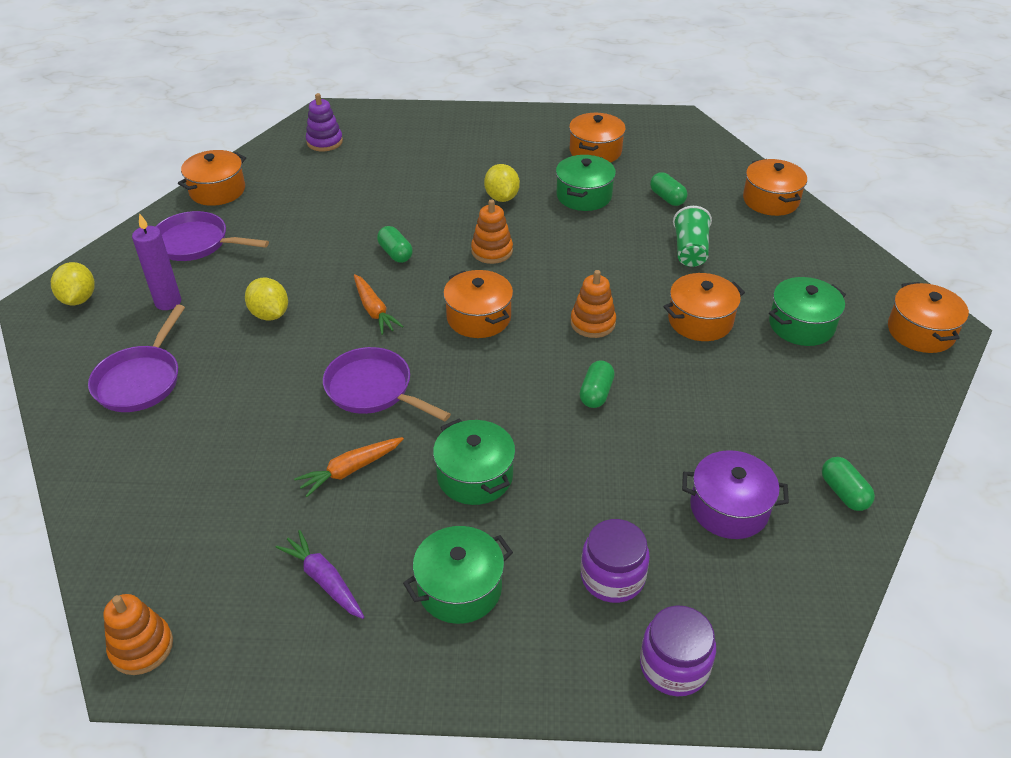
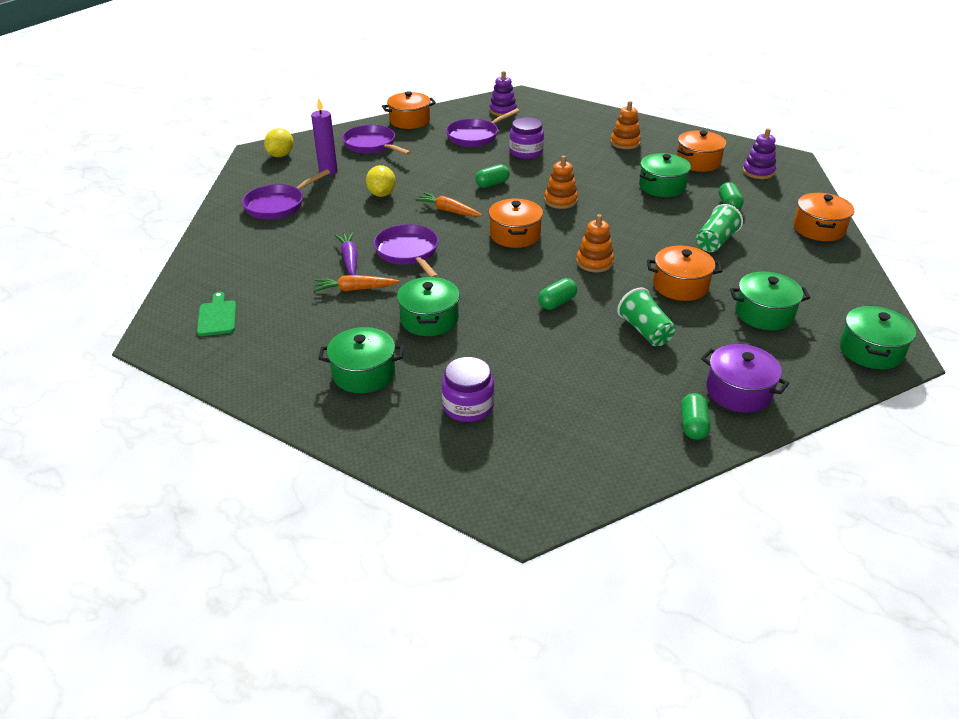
camera: 30 degrees right, 5 degrees down
orange stacking toy [103,594,173,675] -> orange stacking toy moved to [611,101,641,149]
purple carrot [276,530,365,619] -> purple carrot moved to [335,232,358,275]
orange carrot [354,274,404,335] -> orange carrot turned 120 degrees clockwise [415,193,482,217]
green capsule [377,226,413,263] -> green capsule turned 60 degrees clockwise [475,164,510,188]
yellow lemon [484,164,520,202] -> none
purple jar [640,605,716,696] -> purple jar moved to [509,117,544,159]
purple pot [682,450,789,539] -> purple pot moved to [701,344,789,413]
orange pot [888,282,969,353] -> green pot [840,305,916,369]
none -> green cutting board [197,292,236,336]
none -> purple pan [446,109,520,147]
none -> green cup [617,287,676,346]
none -> purple stacking toy [743,128,776,179]

